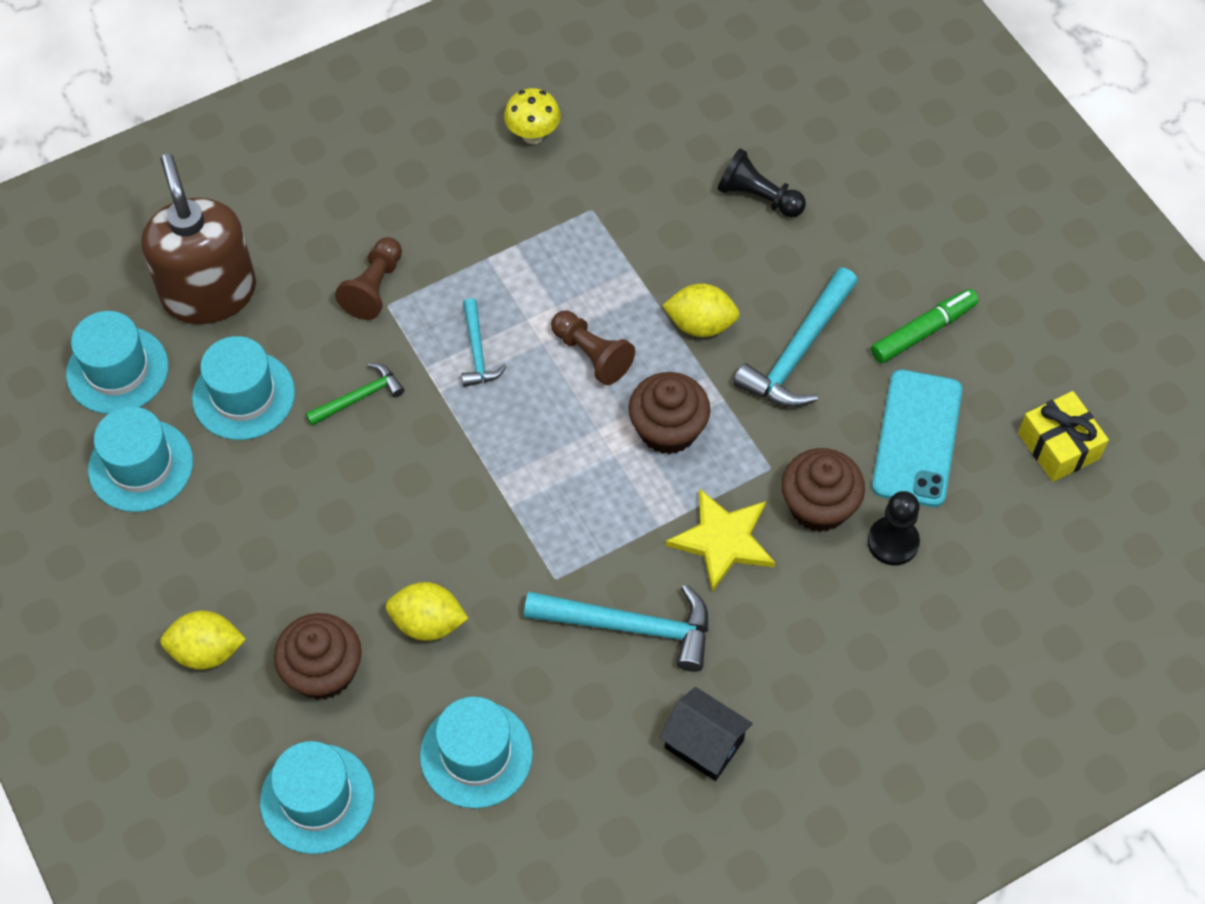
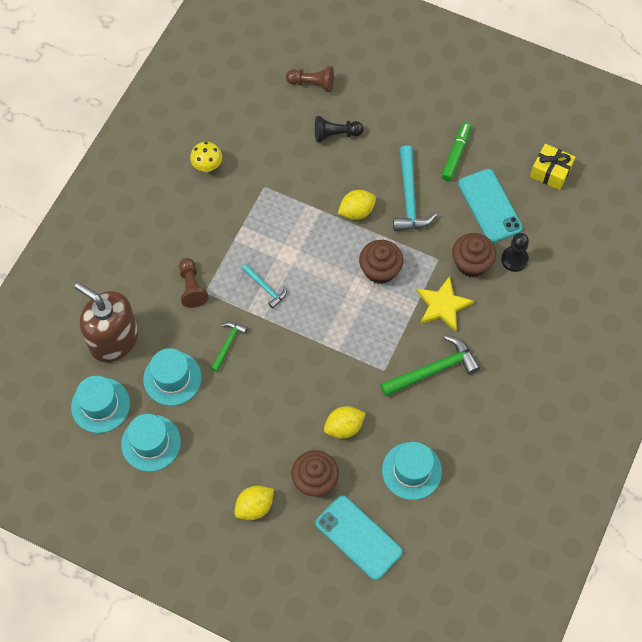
camera: 35 degrees left, 5 degrees up
turquoise hat [260,741,374,854] -> turquoise phone [315,495,403,580]
turquoise hammer [524,584,708,672] -> green hammer [380,335,480,397]
brown pawn [551,310,635,385] -> brown pawn moved to [286,66,334,92]
black house [659,687,753,781] -> none

